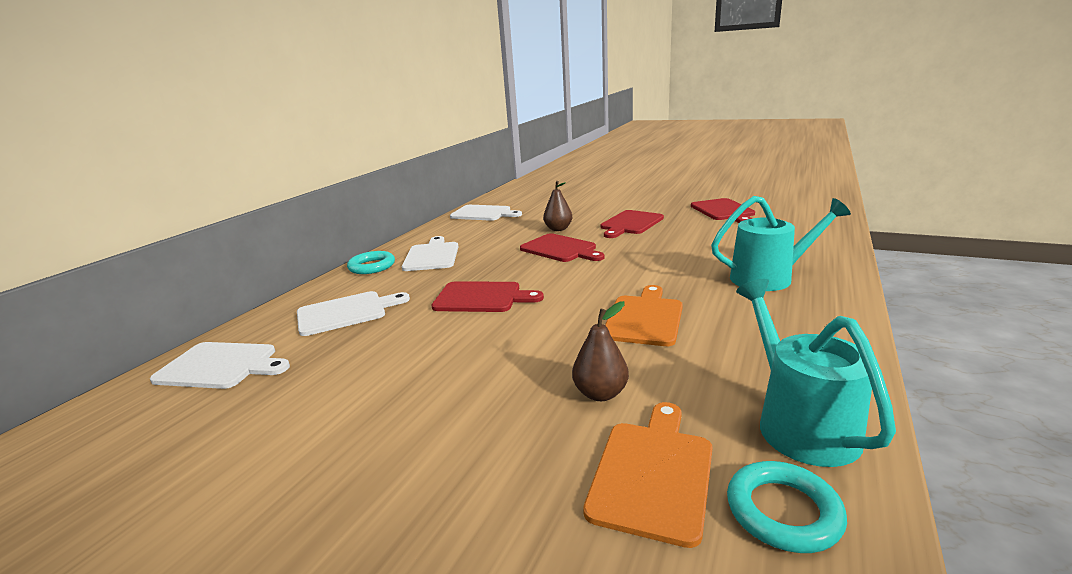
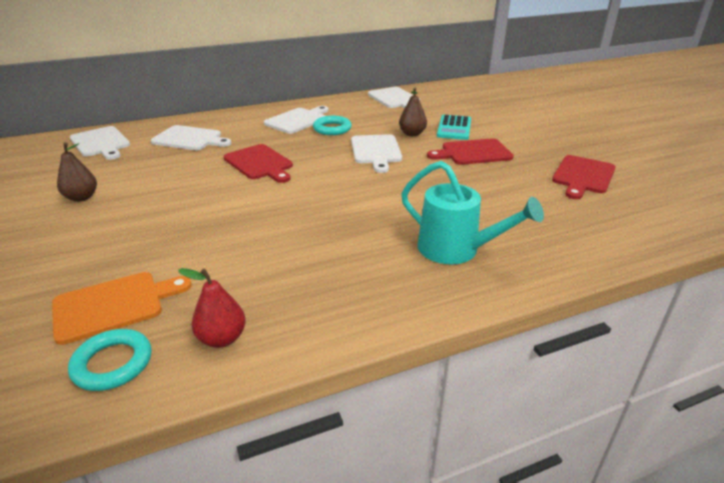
camera: 40 degrees right, 10 degrees up
turquoise ring [347,251,395,274] -> turquoise ring moved to [313,116,352,135]
red cutting board [520,233,605,262] -> white cutting board [351,134,402,173]
brown pear [572,301,629,401] -> brown pear moved to [57,142,97,202]
orange cutting board [605,285,683,346] -> none
turquoise watering can [736,279,896,467] -> red pear [178,268,246,348]
none -> turquoise calculator [437,115,471,140]

